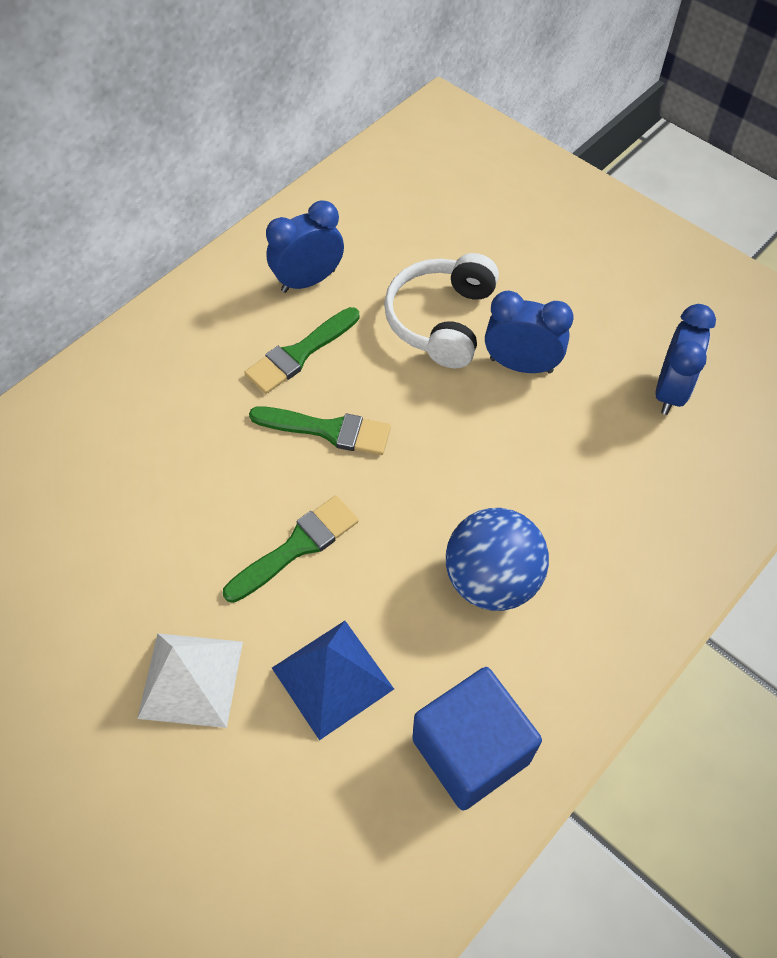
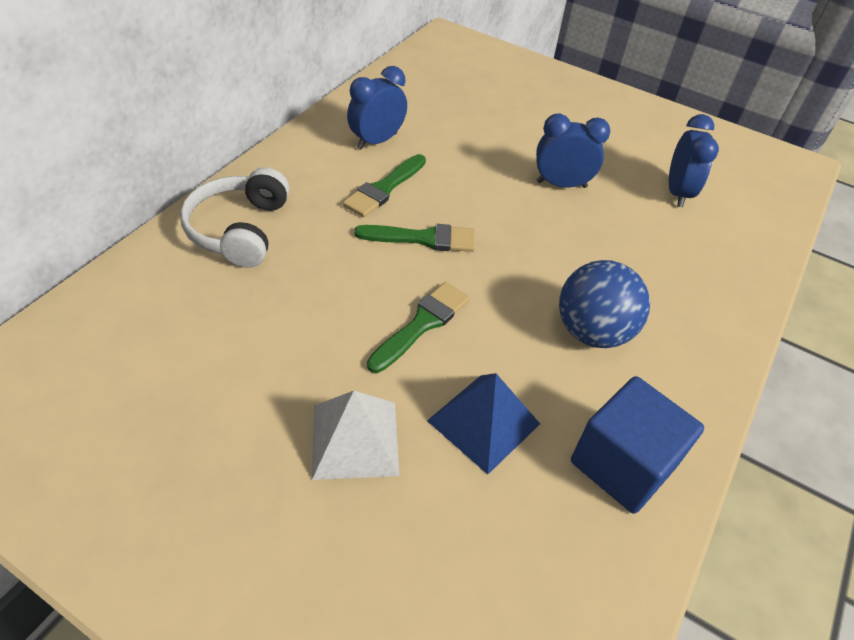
camera: 15 degrees left, 10 degrees down
white headphones [384,253,499,368] -> white headphones moved to [180,167,290,268]

